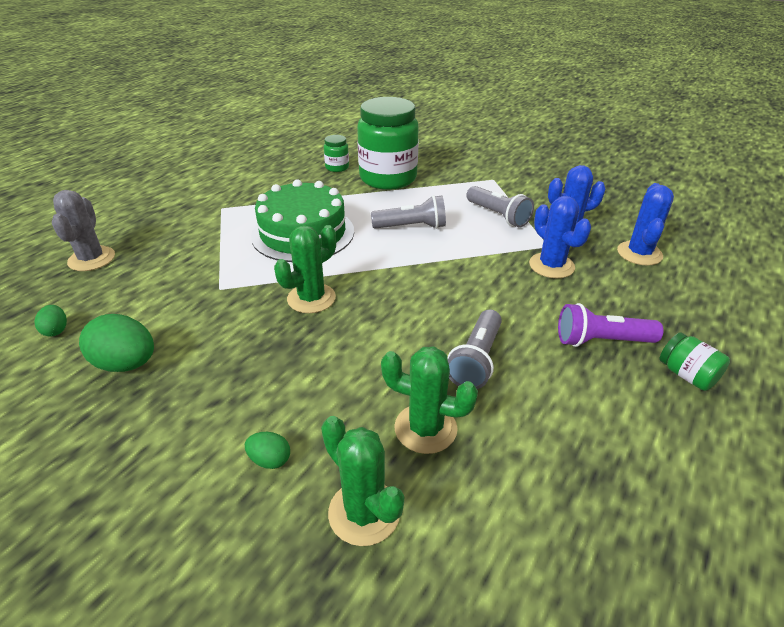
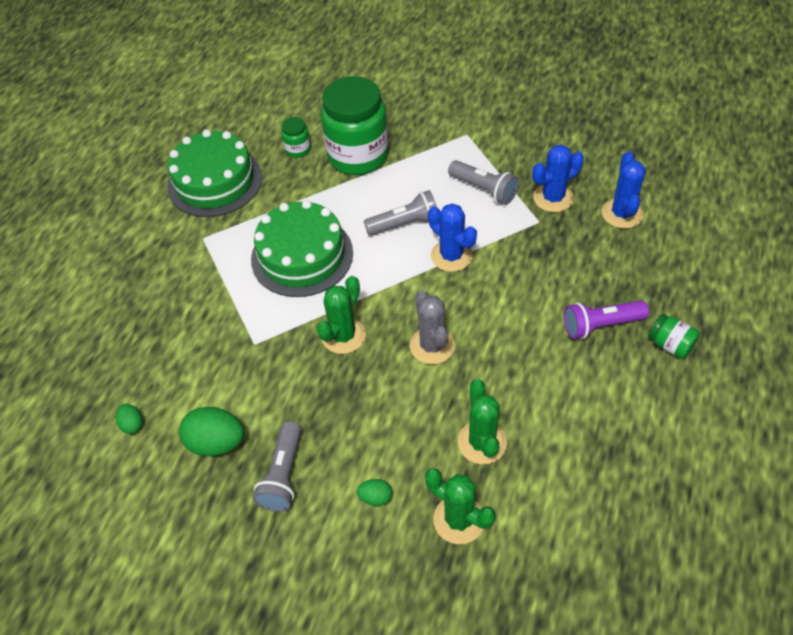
camera: 10 degrees left, 15 degrees up
grey cactus [52,190,115,271] -> grey cactus moved to [410,291,455,364]
green cactus [381,346,478,454] -> green cactus turned 75 degrees clockwise [458,379,507,464]
grey flashlight [448,310,502,389] -> grey flashlight moved to [253,421,302,512]
blue cactus [529,196,591,278] -> blue cactus moved to [428,203,477,272]
none -> green cake [167,129,262,217]

